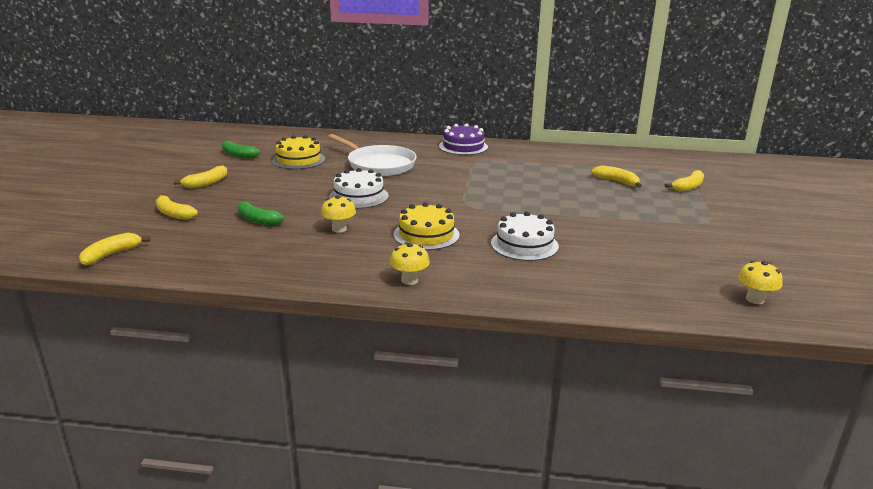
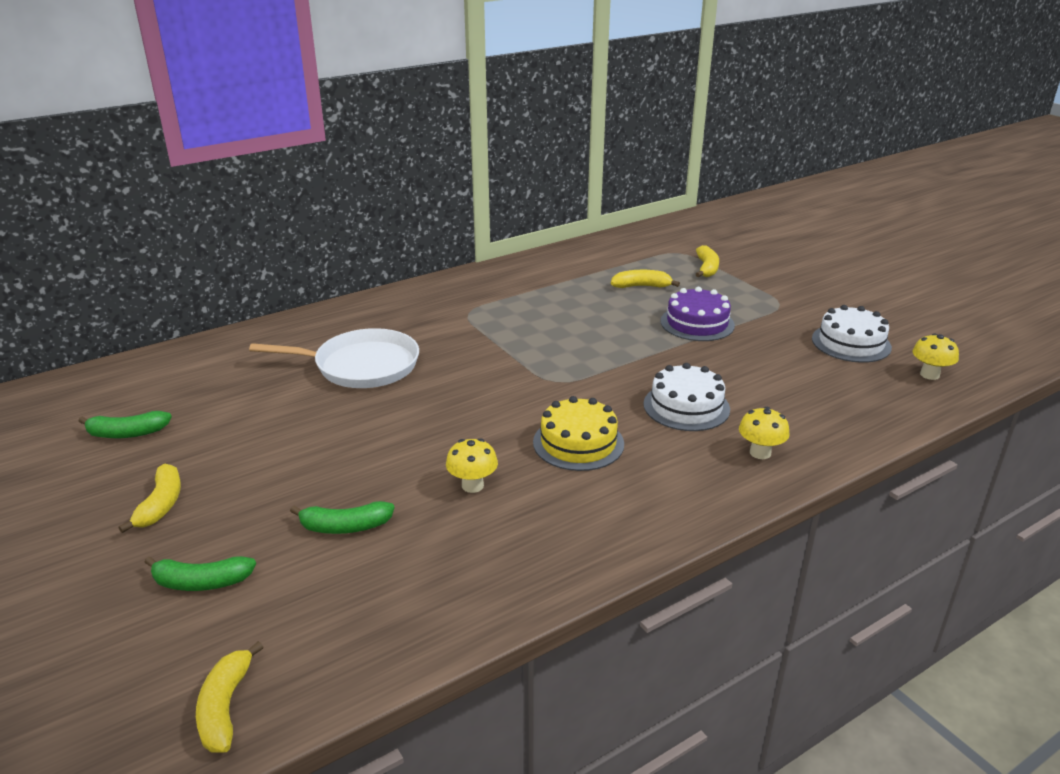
camera: 40 degrees left, 5 degrees up
yellow banana [156,194,198,220] -> green banana [144,556,256,591]
yellow cake [272,135,325,169] -> none
white cake [329,168,389,209] -> white cake moved to [812,305,892,363]
yellow mushroom [390,243,430,285] -> yellow mushroom moved to [739,407,789,459]
purple cake [439,123,488,155] -> purple cake moved to [660,287,735,341]

